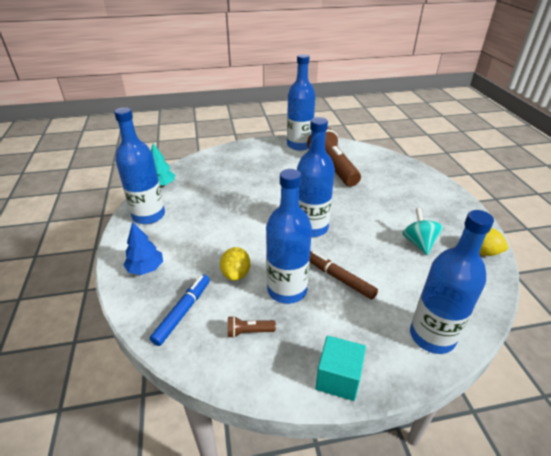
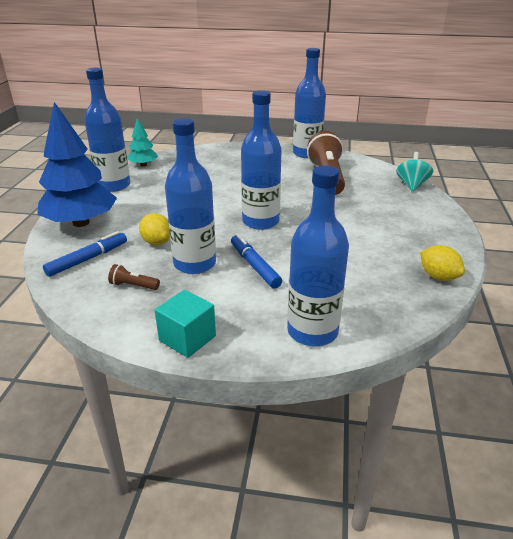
camera: 20 degrees right, 5 degrees down
blue tree [123,222,163,275] -> blue tree [37,102,117,227], size x2.01
yellow lemon [220,247,250,281] -> yellow lemon turned 60 degrees counterclockwise [139,213,170,245]
brown marker [310,251,378,300] -> blue marker [231,234,282,288]
turquoise spinning top [403,208,443,255] -> turquoise spinning top moved to [396,152,433,192]

